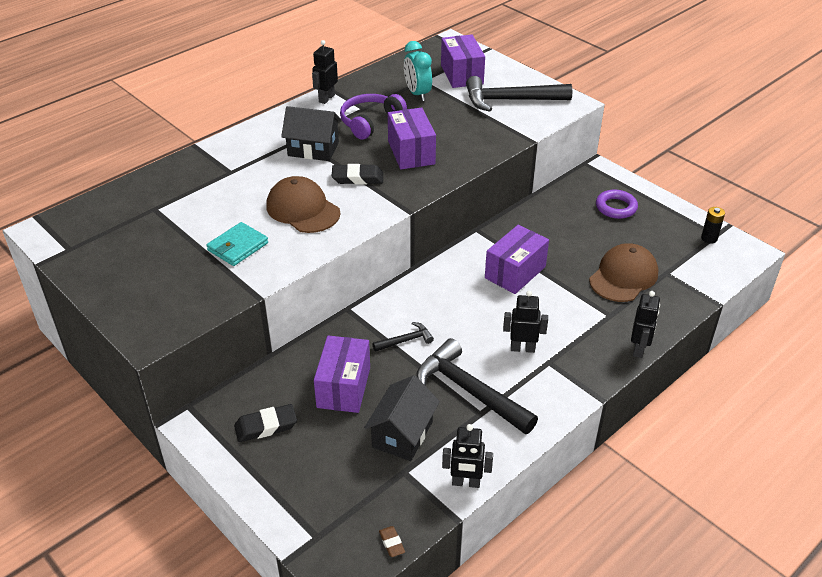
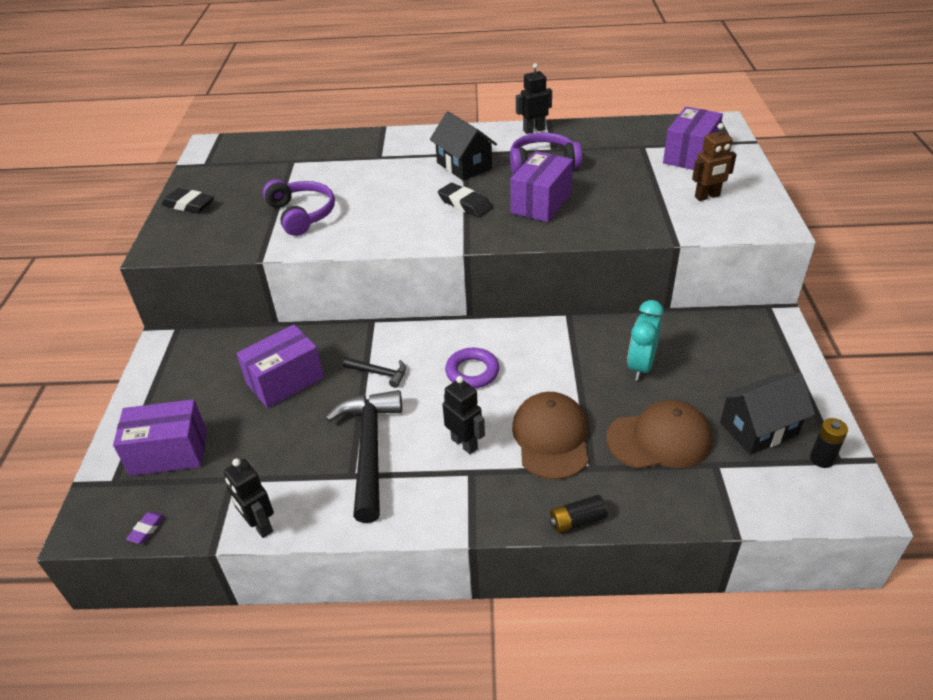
camera: 45 degrees right, 0 degrees up
turquoise wallet [206,222,268,266] -> purple headphones [263,179,335,236]
black eraser [234,404,297,442] -> black eraser moved to [161,188,214,213]
brown cap [266,176,340,233] -> brown cap moved to [512,392,589,480]
black house [364,375,440,461] -> black house moved to [719,373,815,455]
brown eraser [379,526,405,557] -> purple eraser [126,512,165,544]
turquoise clock [404,41,432,101] -> turquoise clock moved to [627,300,664,381]
black hammer [466,76,572,112] -> brown robot [692,123,737,201]
purple box [485,225,549,294] -> purple box moved to [113,399,207,476]
purple ring [596,190,638,219] -> purple ring moved to [445,348,499,388]
black robot [631,291,660,358] -> black battery [549,495,607,533]

